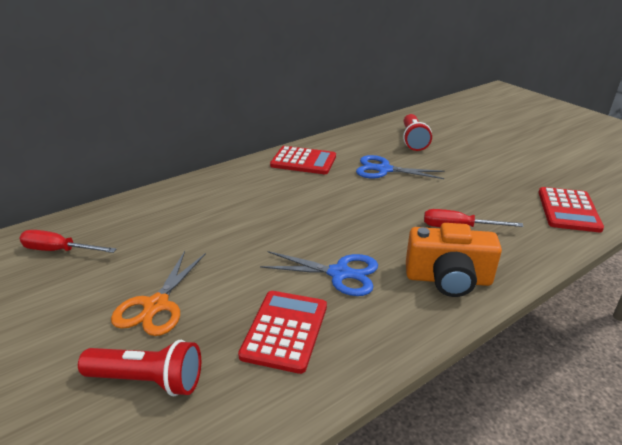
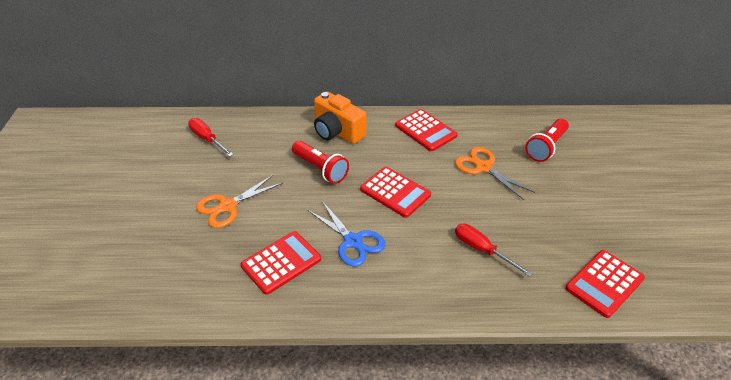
camera: 35 degrees right, 10 degrees up
red flashlight [78,340,201,397] -> red flashlight moved to [292,141,349,184]
blue scissors [356,155,445,179] -> orange scissors [455,147,535,200]
orange camera [406,223,502,297] -> orange camera moved to [314,92,366,144]
none -> red calculator [360,167,431,218]

